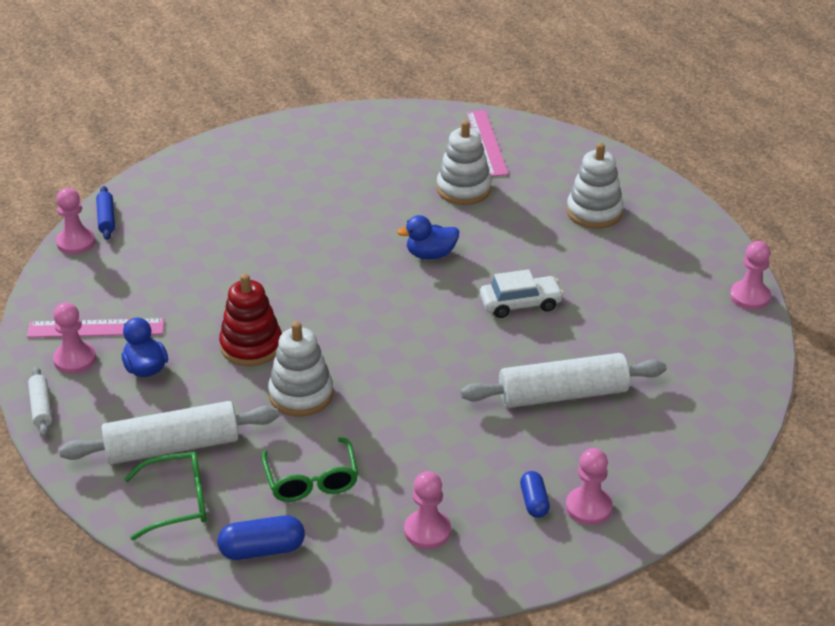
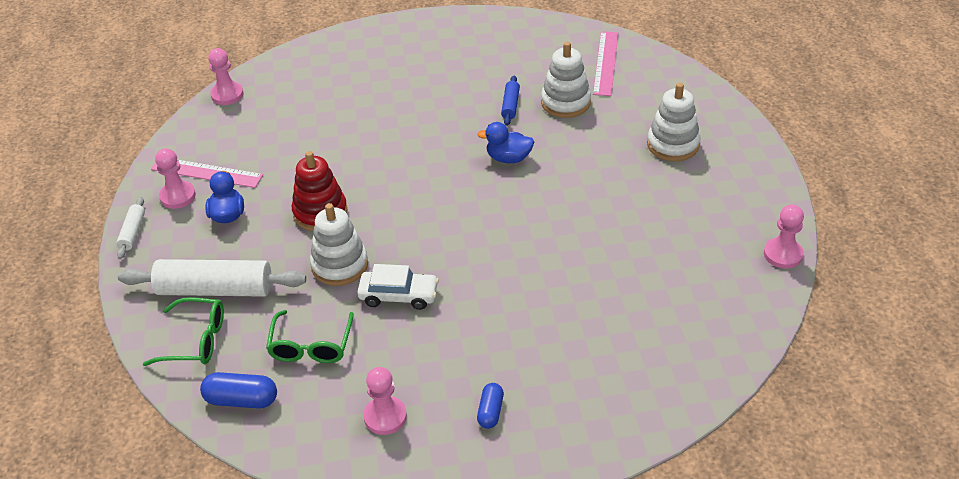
camera: 20 degrees right, 5 degrees up
blue rolling pin [96,186,115,240] -> blue rolling pin moved to [501,75,520,126]
white rolling pin [460,353,667,408] -> none
white car [480,269,564,318] -> white car moved to [357,264,439,310]
pink pawn [566,448,613,525] -> none

